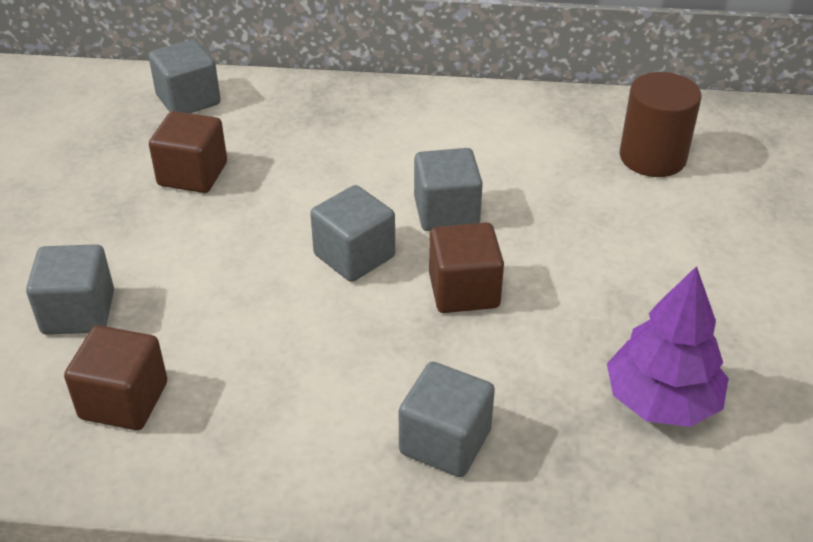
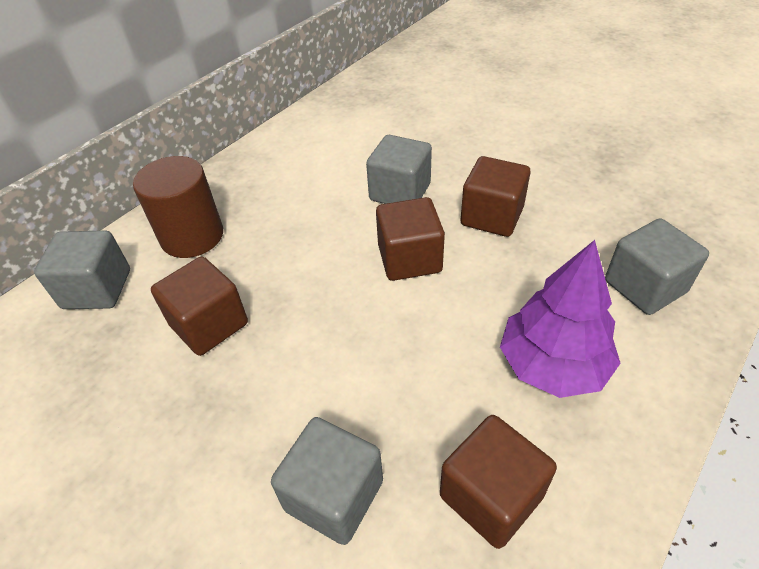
camera: 55 degrees left, 5 degrees up
grey cube [310,185,395,282] -> brown cube [376,197,445,281]
purple tree [607,266,729,427] -> purple tree moved to [500,240,621,398]
brown cylinder [620,72,702,177] -> brown cylinder moved to [133,156,223,258]

